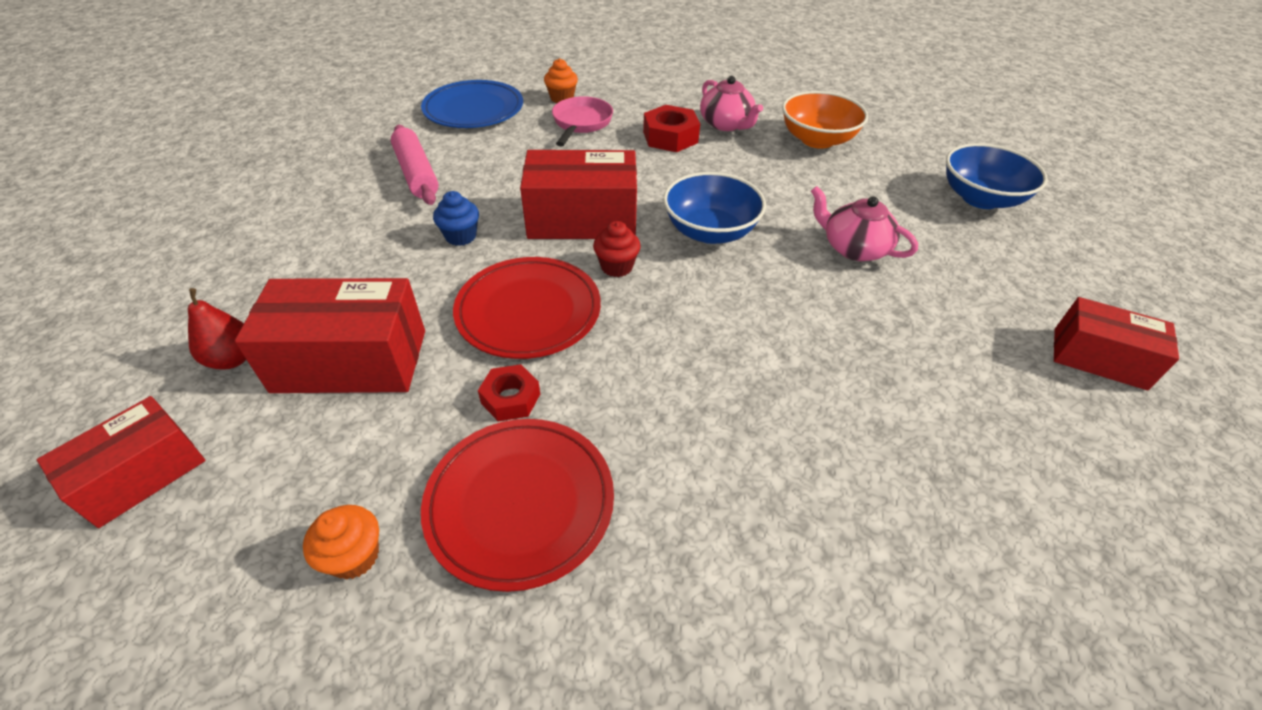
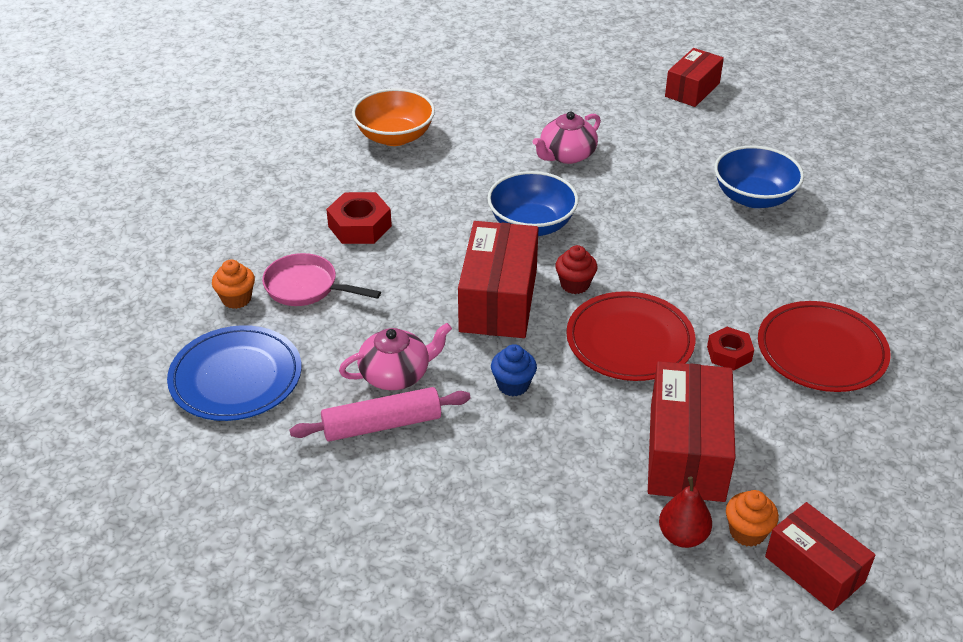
camera: 80 degrees left, 5 degrees down
orange cupcake [303,505,379,580] -> orange cupcake moved to [726,490,779,547]
pink teapot [700,76,763,131] -> pink teapot moved to [339,323,452,390]
blue bowl [946,143,1048,209] -> blue bowl moved to [714,145,804,208]

